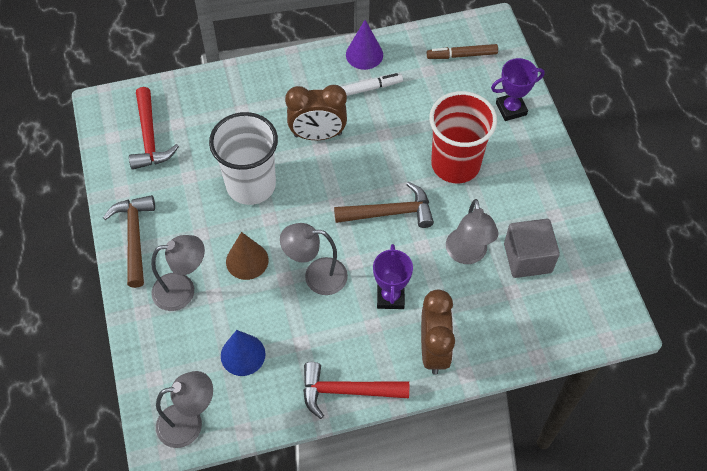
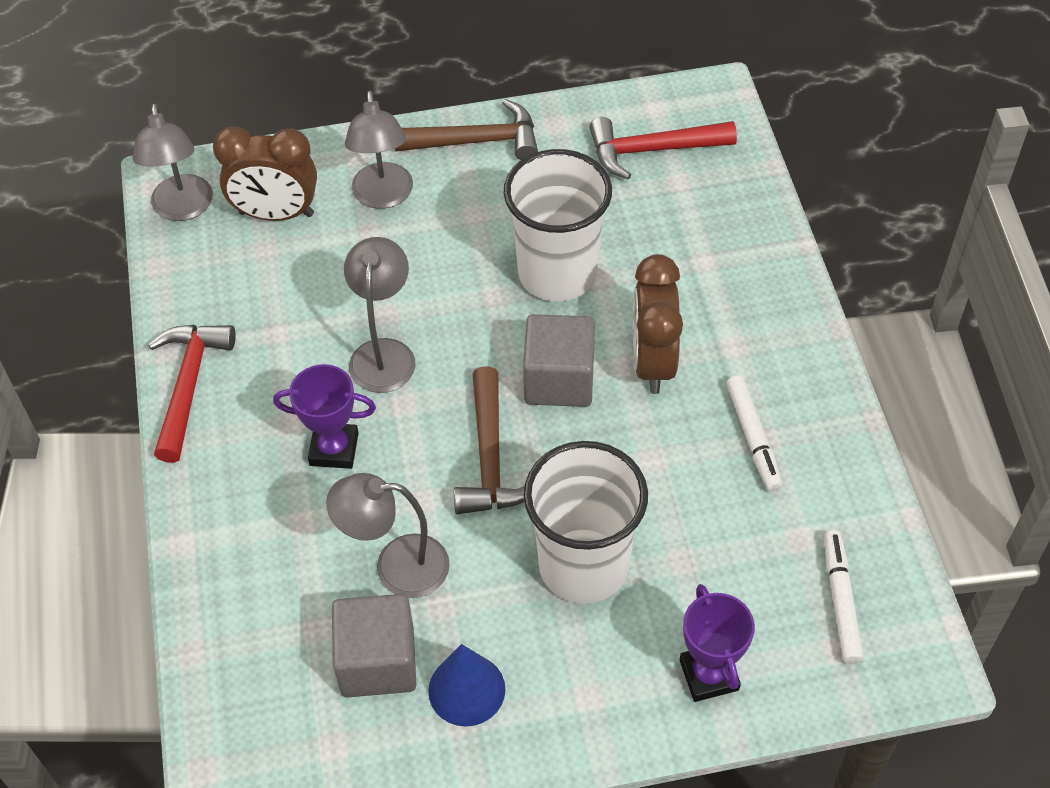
camera: 95 degrees right, 5 degrees down
blue cone [221,330,266,376] -> blue cone moved to [428,644,506,726]
brown cone [226,232,269,280] -> none
purple cone [346,20,383,70] -> none
brown clock [421,290,455,375] -> brown clock moved to [213,127,317,221]
brown marker [427,44,498,59] -> white marker [824,530,864,664]
red cup [429,91,497,183] -> white cup [524,441,648,604]
none -> grey cube [523,314,595,407]

